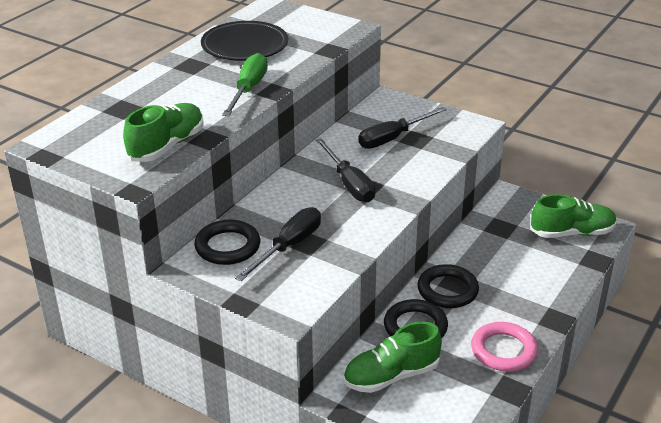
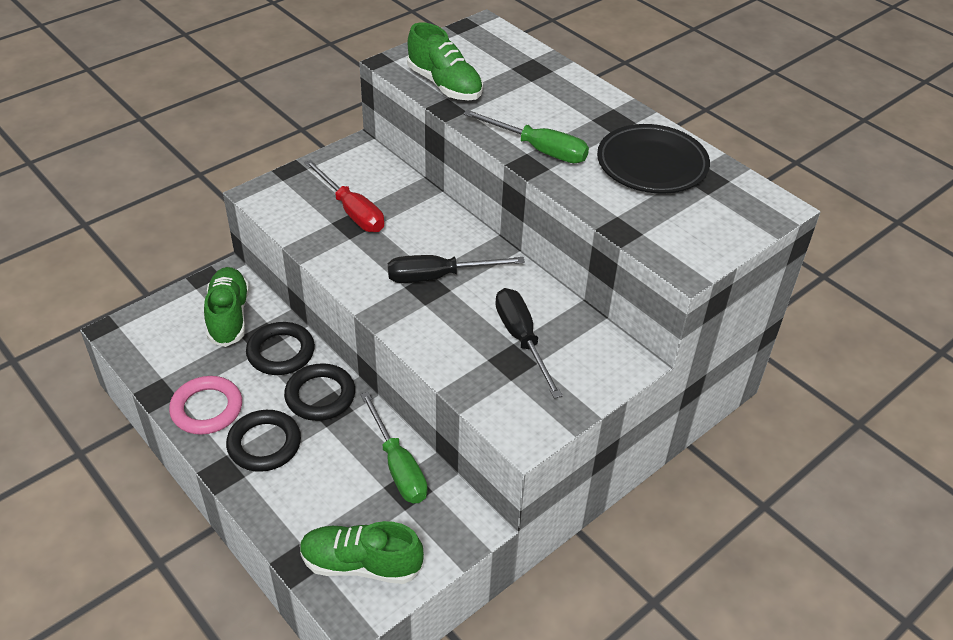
camera: 105 degrees right, 10 degrees up
black ring [194,220,260,265] -> black ring moved to [226,410,301,472]
black screwdriver [235,207,321,281] -> red screwdriver [304,160,384,232]
green shoe [531,194,617,238] -> green shoe turned 90 degrees clockwise [300,521,424,584]
none -> green screwdriver [360,392,428,503]

